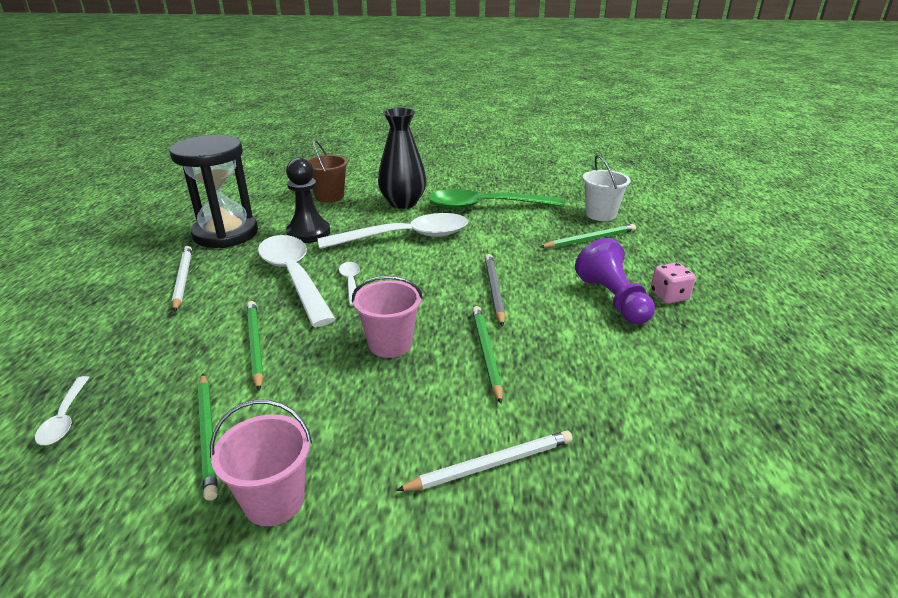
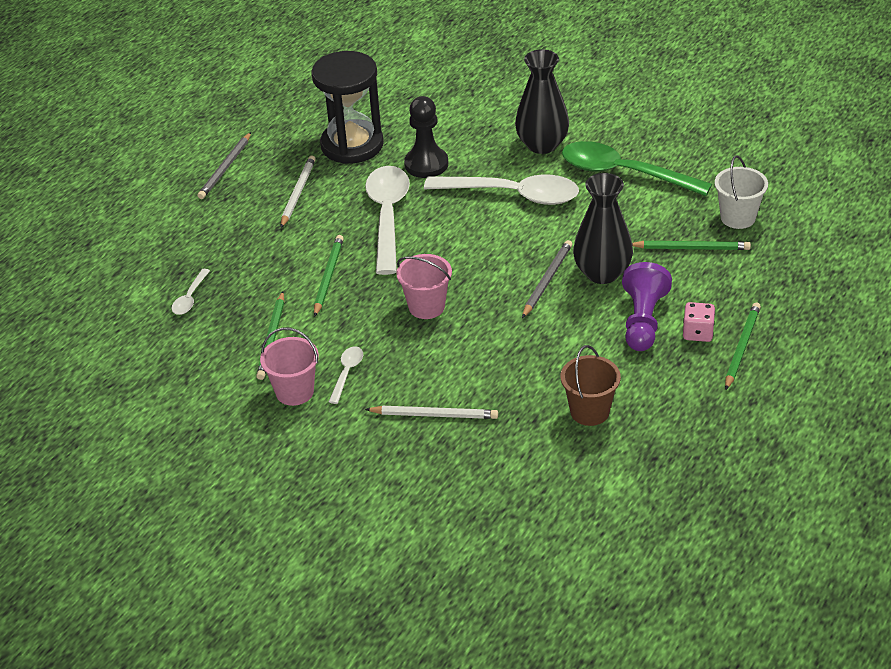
camera: 30 degrees right, 10 degrees up
brown bucket [307,140,348,203] -> brown bucket moved to [561,345,621,426]
white spoon [339,262,360,306] -> white spoon moved to [329,346,363,404]
green pencil [472,306,503,404] -> green pencil moved to [725,303,761,390]
none -> grey pencil [198,132,251,199]
none -> black vase [573,173,633,284]

